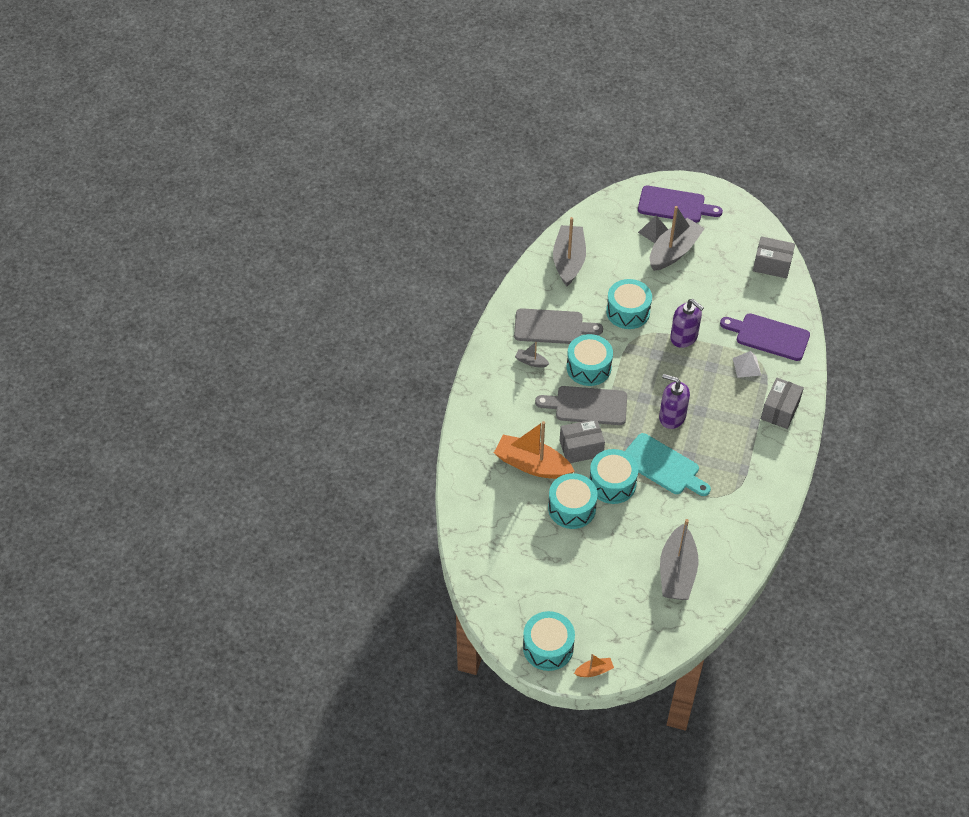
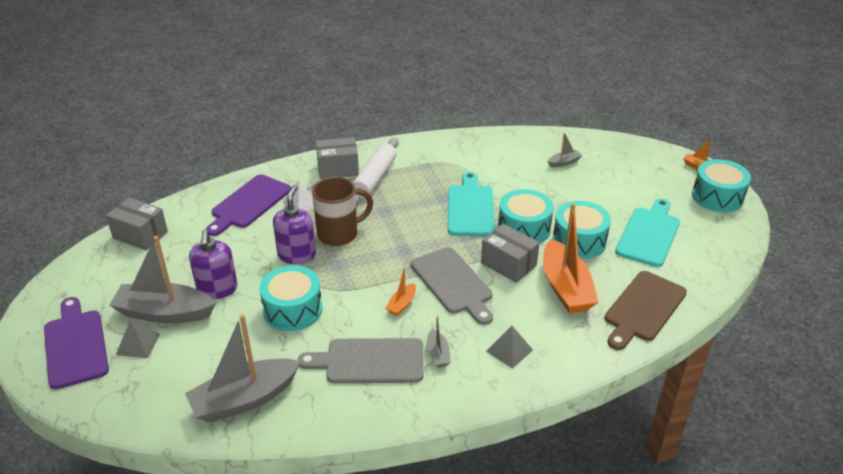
camera: 125 degrees left, 15 degrees down
grey cutting board [514,308,603,344] -> grey cutting board turned 60 degrees counterclockwise [298,338,423,383]
turquoise drum [567,334,613,386] -> orange boat [385,268,416,316]
purple soap dispenser [659,374,690,429] -> purple soap dispenser moved to [189,229,238,299]
grey boat [660,519,699,600] -> grey boat [548,133,582,167], size x0.45
purple cutting board [720,313,810,361] -> purple cutting board turned 45 degrees clockwise [206,174,291,236]
grey box [753,236,795,278] -> grey box turned 45 degrees counterclockwise [106,197,168,250]
none -> brown mug [312,177,373,246]
none -> white rolling pin [353,138,398,204]
none -> grey pyramid [486,326,533,369]
none -> brown cutting board [605,271,687,350]
none -> turquoise cutting board [615,198,680,267]

